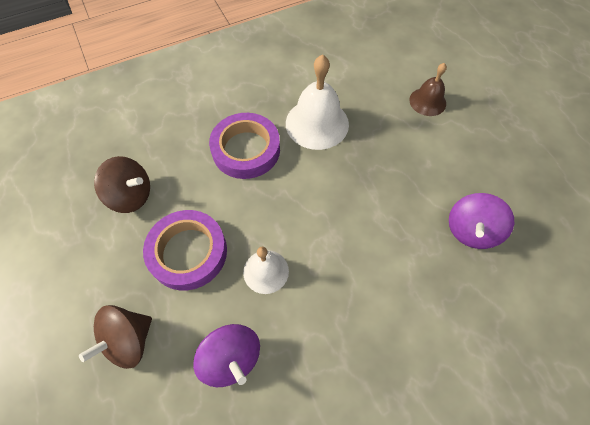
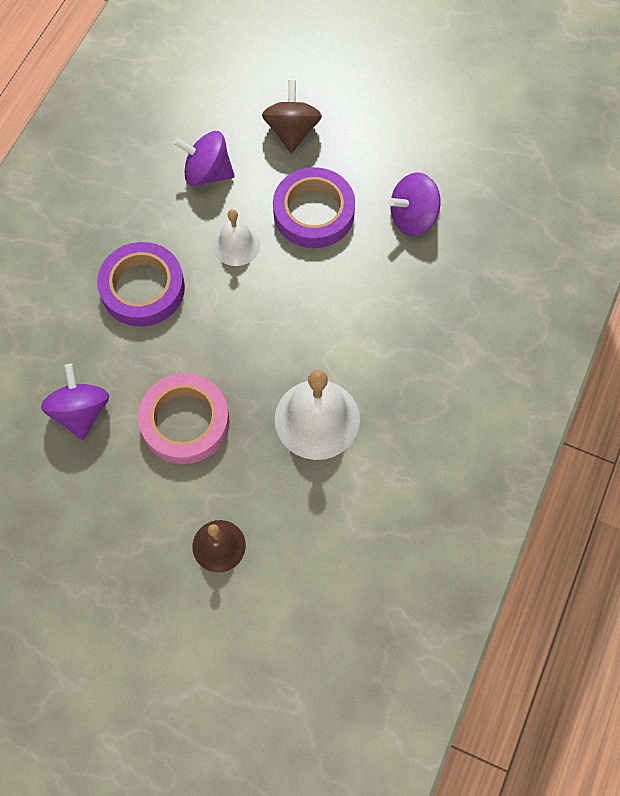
camera: 140 degrees right, 5 degrees up
brown spinning top [94,156,150,213] -> purple spinning top [389,172,441,236]
purple tape [209,113,280,179] -> purple tape moved to [97,242,185,326]
none -> pink tape [138,373,230,464]

